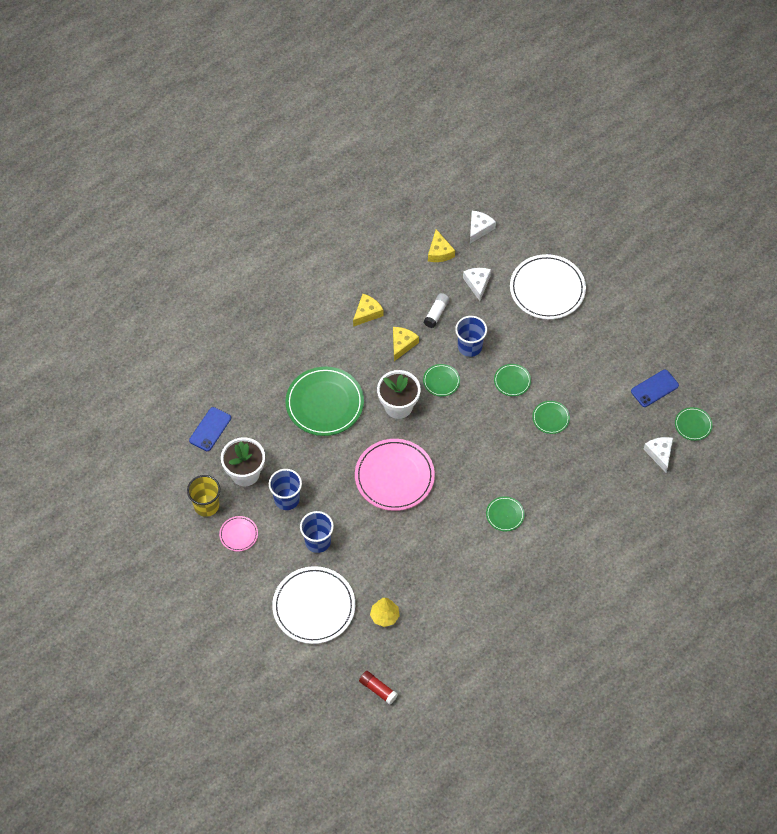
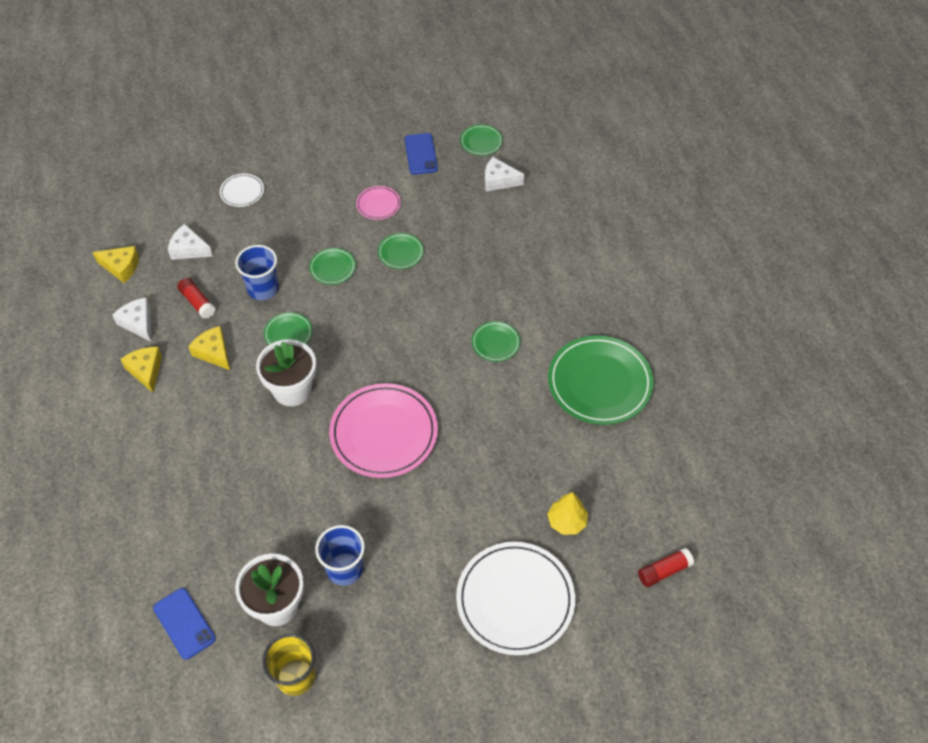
camera: 65 degrees left, 5 degrees down
pink plate [219,516,258,551] -> pink plate moved to [356,186,401,220]
green plate [286,367,364,436] -> green plate moved to [548,335,654,425]
blue cup [300,511,334,553] -> none
white glue stick [423,293,449,328] -> red glue stick [177,278,216,319]
white cheese [470,211,496,243] -> white cheese moved to [113,298,151,341]
white plate [510,254,586,319] -> white plate [220,174,264,207], size x0.48

